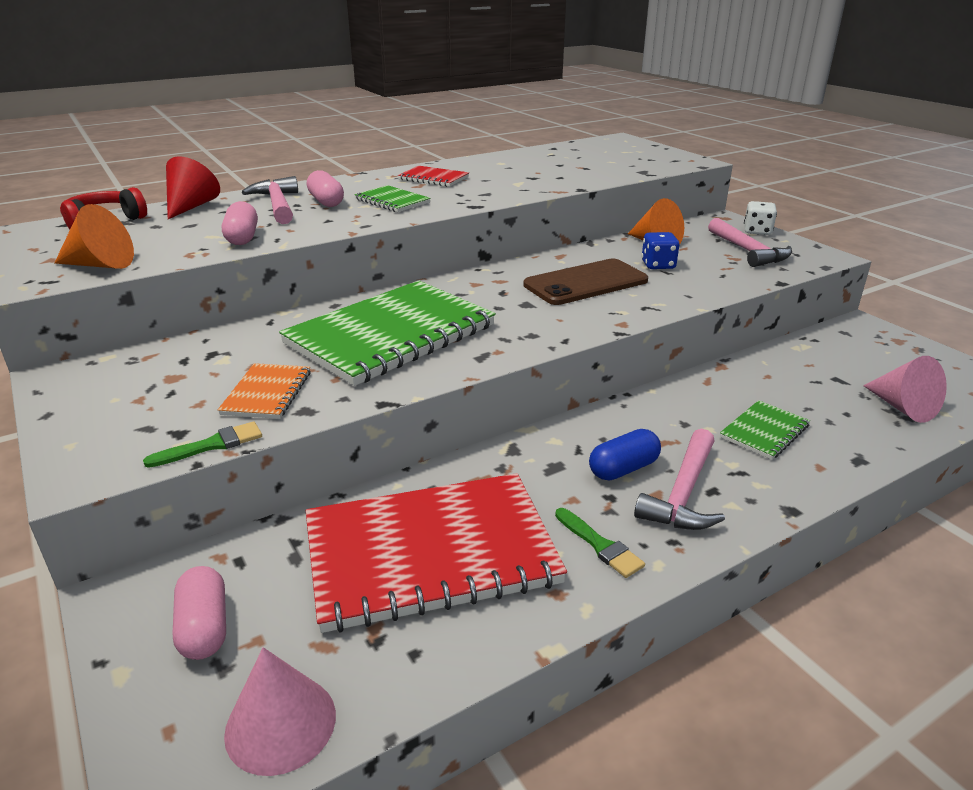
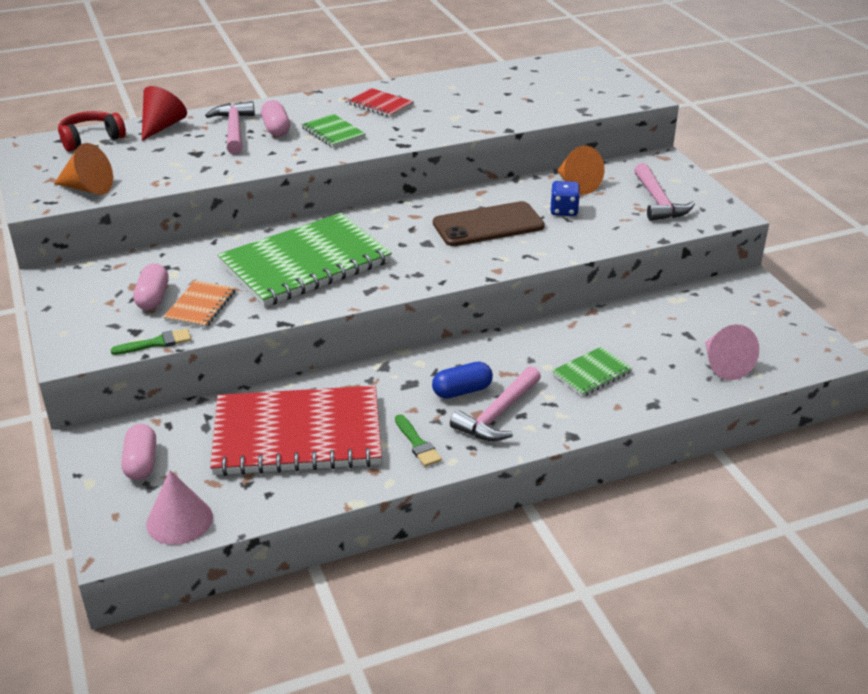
camera: 10 degrees right, 5 degrees up
pink capsule [222,201,258,245] -> pink capsule moved to [133,263,169,310]
white dice [744,201,777,235] -> none

